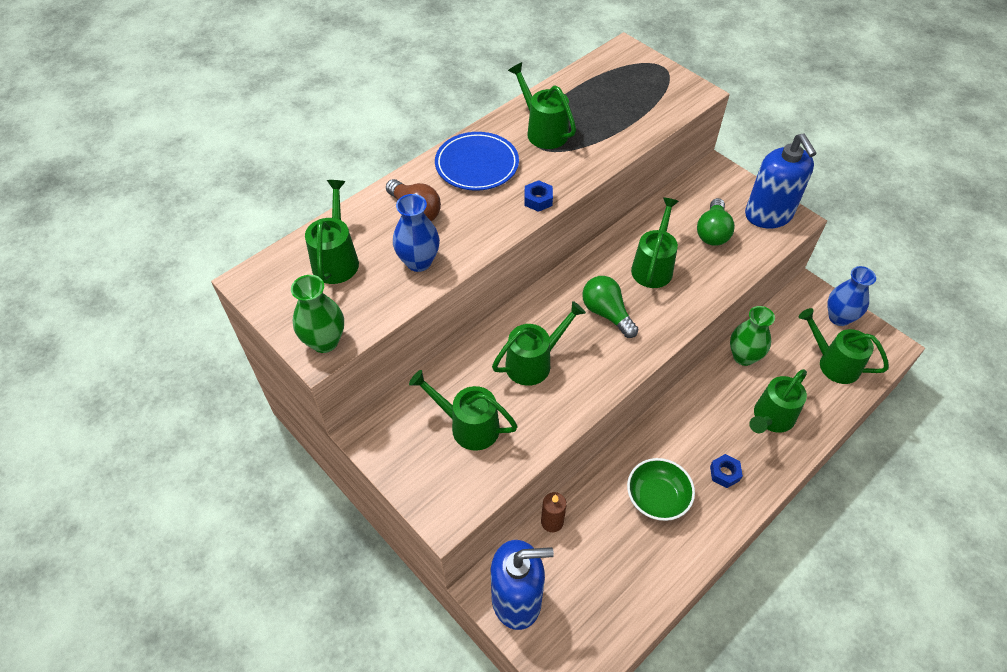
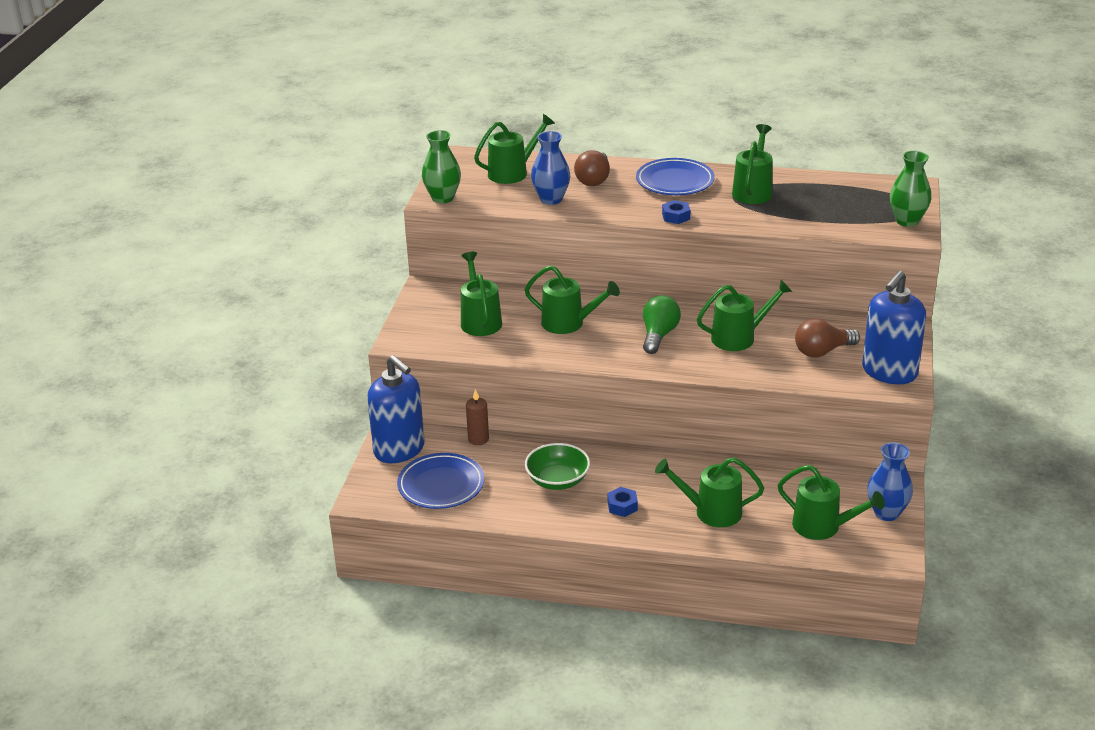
camera: 55 degrees right, 20 degrees down
green light bulb [697,198,735,246] -> brown light bulb [795,319,860,357]
green vase [730,306,775,366] -> green vase moved to [890,151,931,227]
green watering can [799,308,889,384] -> green watering can turned 120 degrees clockwise [778,465,885,540]
none -> blue plate [397,453,485,509]

